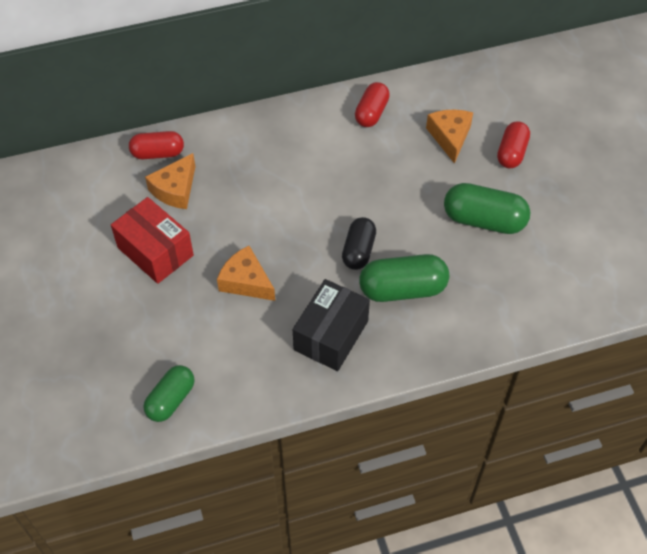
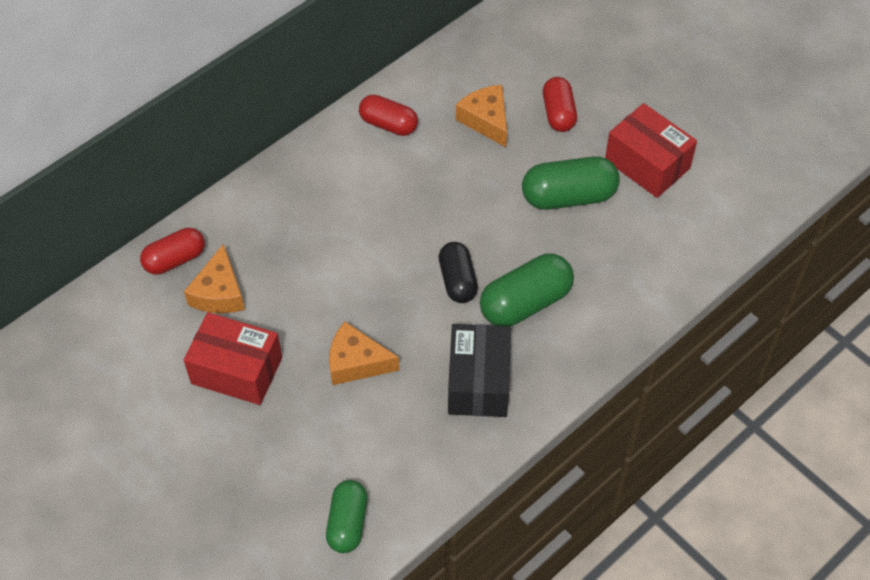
camera: 25 degrees left, 0 degrees up
red capsule [355,82,390,127] -> red capsule turned 60 degrees counterclockwise [359,95,418,136]
none -> red box [605,103,697,198]

